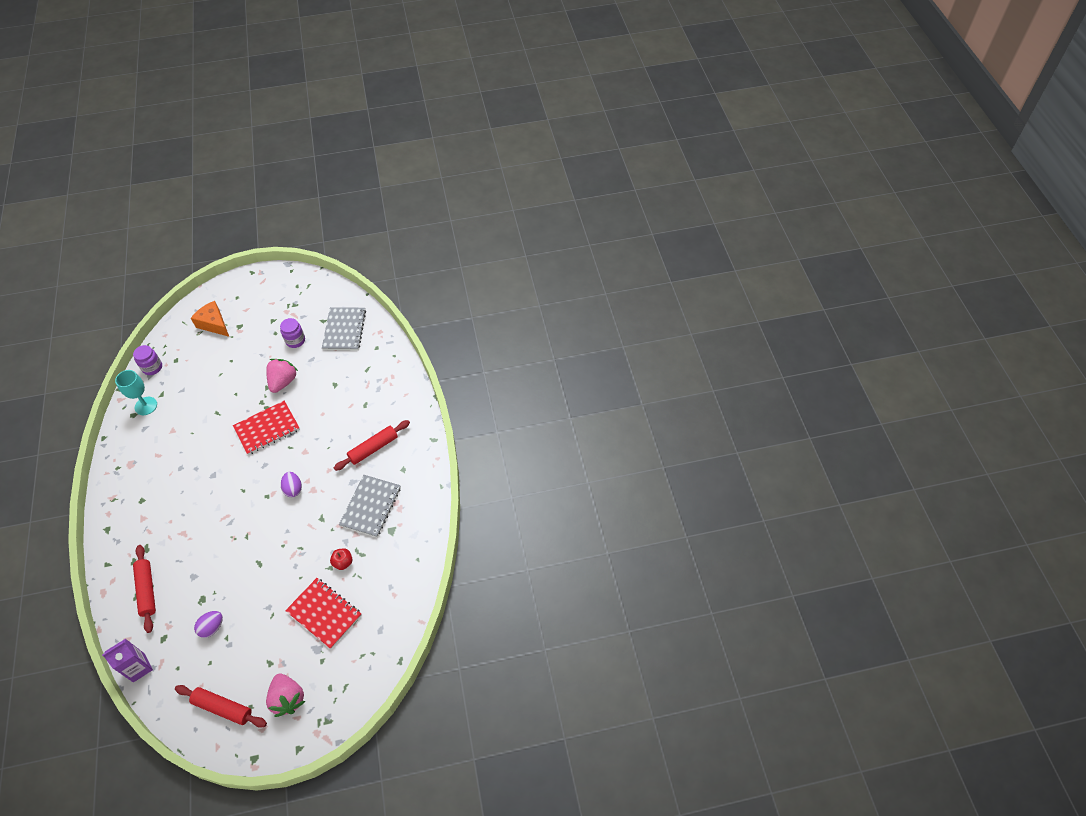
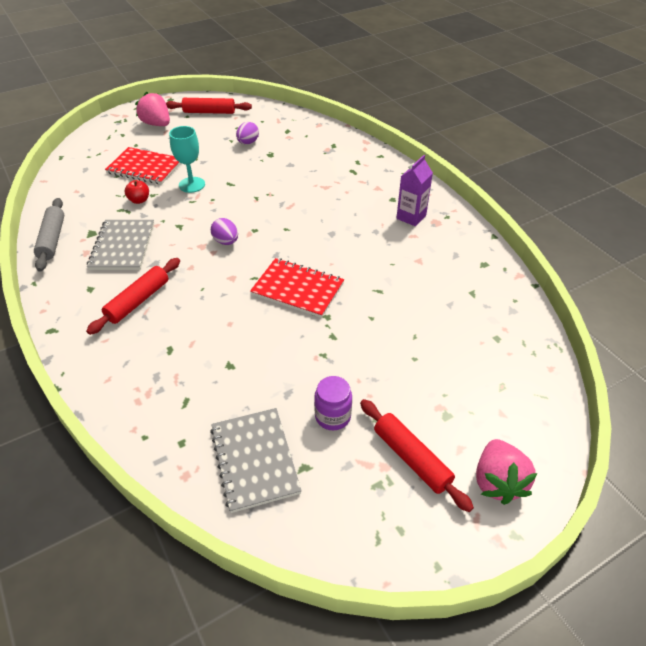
camera: 160 degrees right, 10 degrees down
purple carton [102,639,153,682] -> purple carton moved to [396,155,433,226]
turquoise goblet [115,370,157,415] -> turquoise goblet moved to [169,126,205,193]
purple jar [133,345,162,375] -> none
red rolling pin [133,545,156,633] -> red rolling pin moved to [360,399,474,512]
orange cheese [191,301,229,337] -> none
red notebook [233,401,300,455] -> red notebook turned 75 degrees clockwise [250,258,344,318]
pink strawberry [266,359,298,393] -> pink strawberry moved to [476,439,537,505]
none -> grey rolling pin [34,198,64,272]

